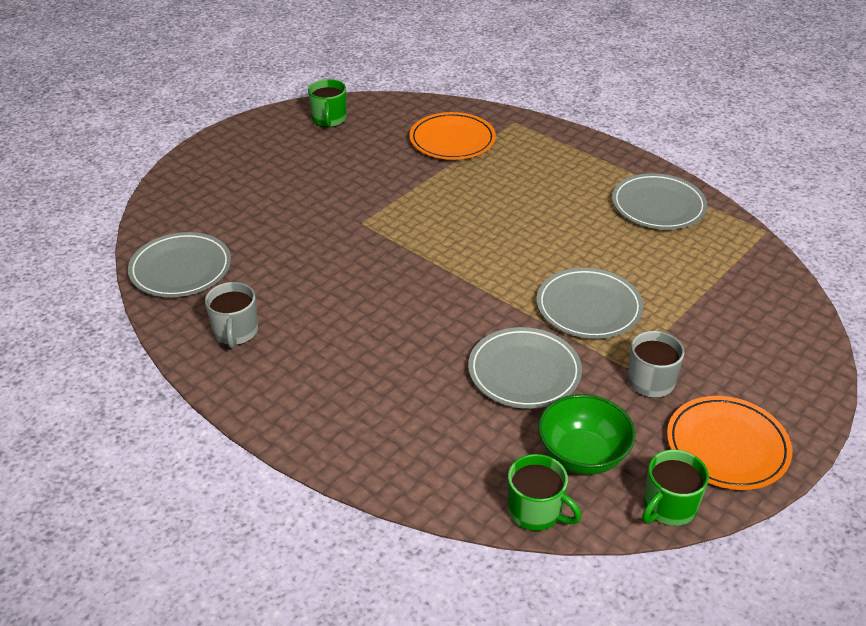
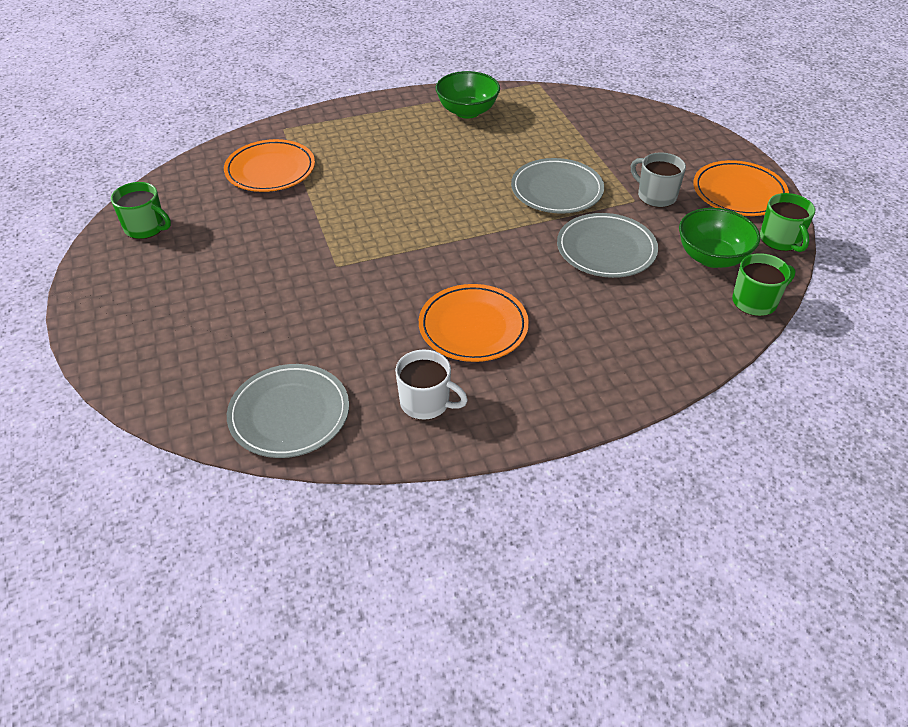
camera: 60 degrees left, 5 degrees up
grey mug [205,282,258,349] -> white mug [395,349,468,420]
grey plate [612,173,707,229] -> green bowl [436,71,500,119]
none -> orange plate [419,284,529,362]

